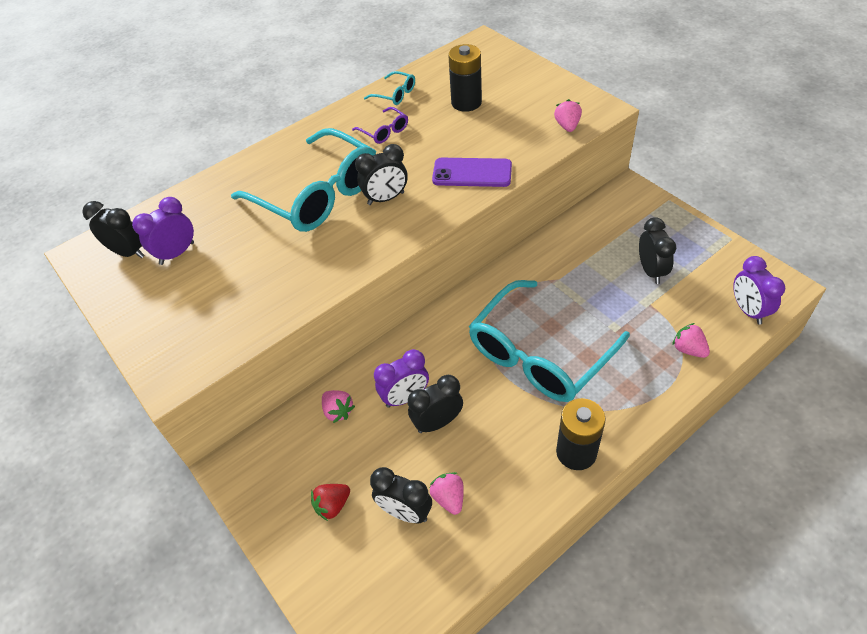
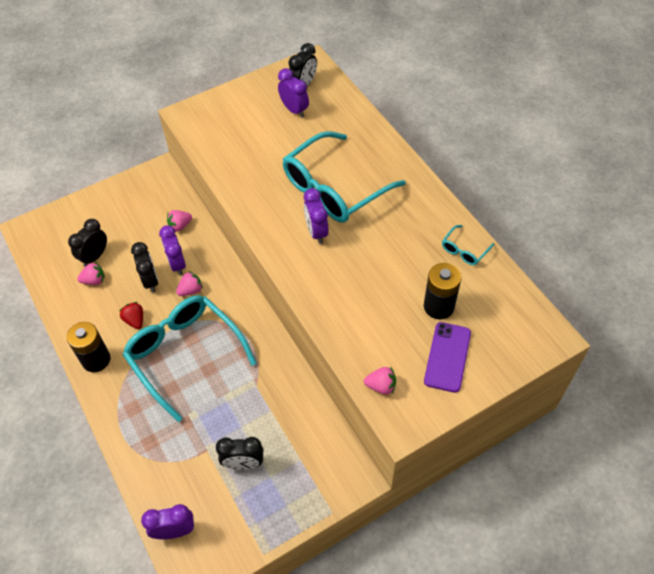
camera: 95 degrees right, 5 degrees up
red strawberry [311,484,350,521] -> red strawberry moved to [119,302,143,329]
purple glasses [352,107,408,144] -> none
black clock [355,144,408,205] -> purple clock [304,188,329,244]
purple phone [432,158,512,187] -> purple phone moved to [424,322,471,393]
pink strawberry [672,323,710,358] -> pink strawberry moved to [176,271,203,296]

